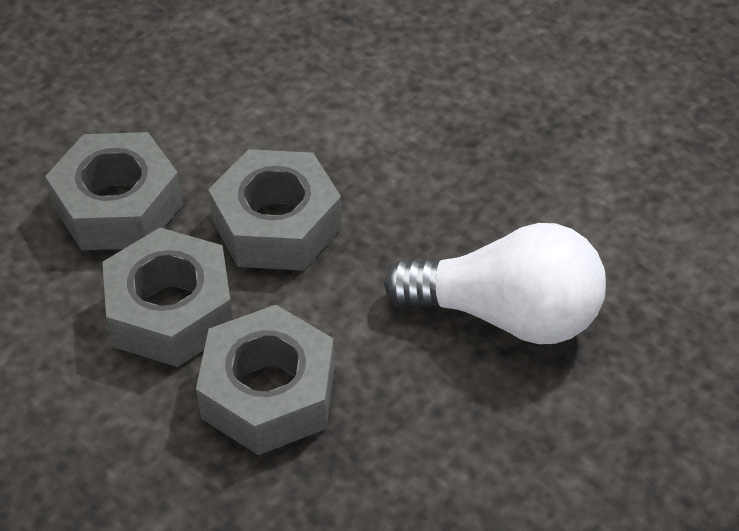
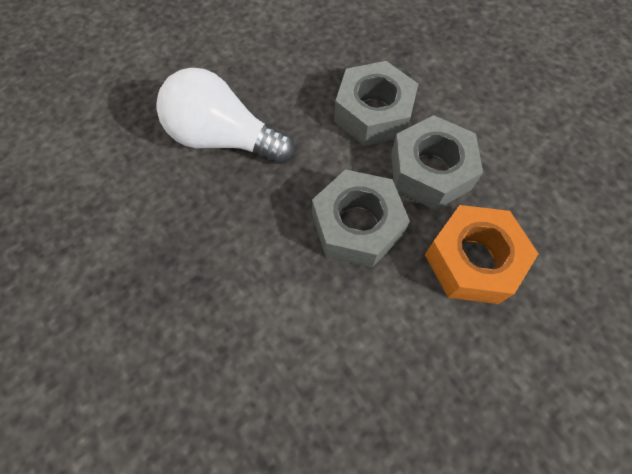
camera: 170 degrees left, 15 degrees up
grey nut [45,132,183,250] -> orange nut [425,205,539,304]

